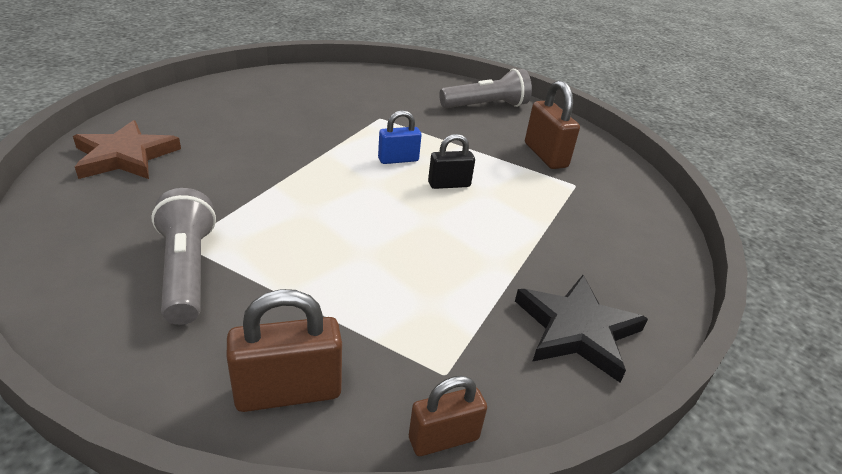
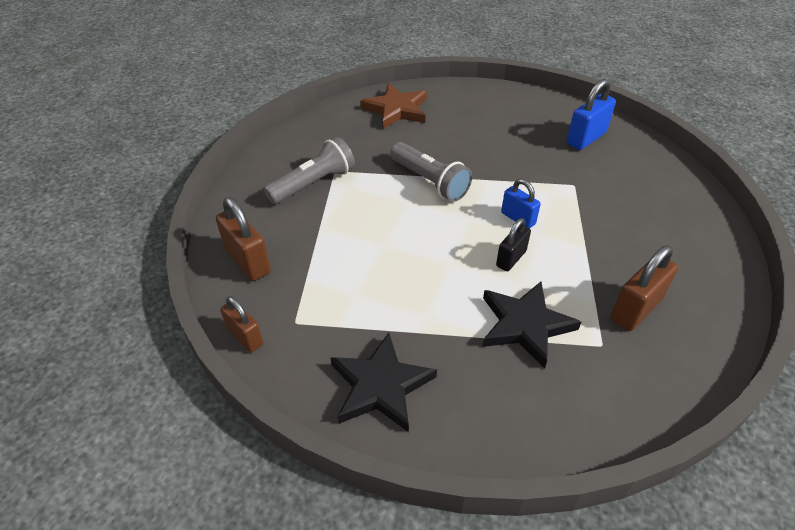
camera: 70 degrees right, 10 degrees up
black padlock [428,134,475,189] -> black padlock turned 75 degrees clockwise [496,218,531,271]
grey flashlight [439,69,532,108] -> grey flashlight moved to [390,142,472,202]
none -> black star [482,282,581,369]
none -> blue padlock [567,79,616,150]

